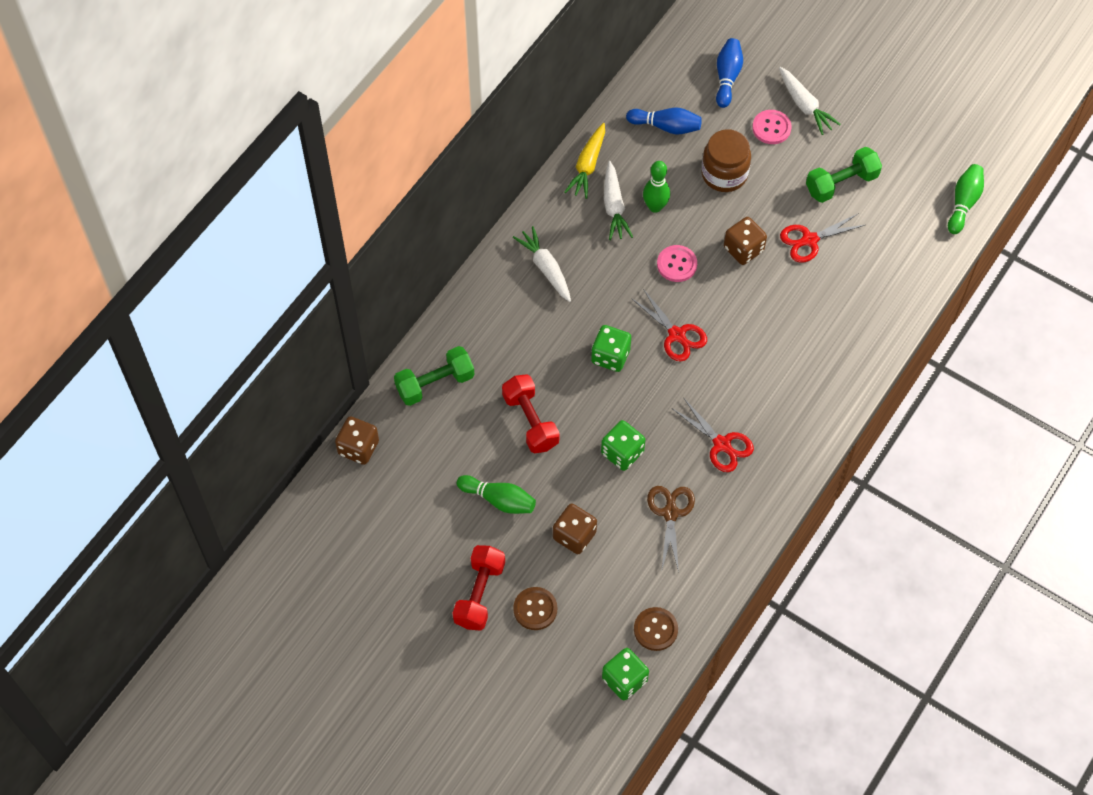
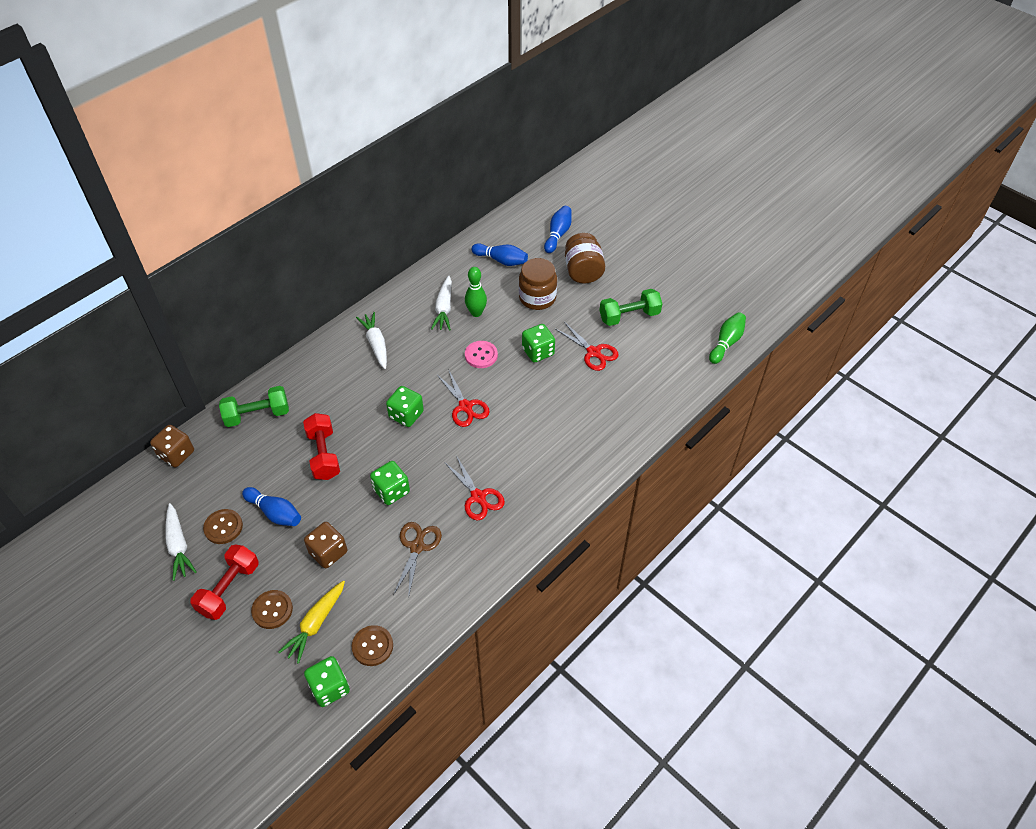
camera: 10 degrees right, 10 degrees down
green bowling pin [457,475,536,514] -> blue bowling pin [242,487,301,526]
yellow carrot [564,123,605,199] -> yellow carrot moved to [278,580,345,664]
brown dice [724,217,767,265] -> green dice [522,324,555,363]
pink button [752,110,791,144] -> brown jar [565,233,605,283]
white carrot [779,67,841,135] -> white carrot moved to [166,503,197,581]
red scissors [780,213,865,263] -> red scissors turned 120 degrees counterclockwise [555,322,619,371]
none -> brown button [203,509,243,544]

